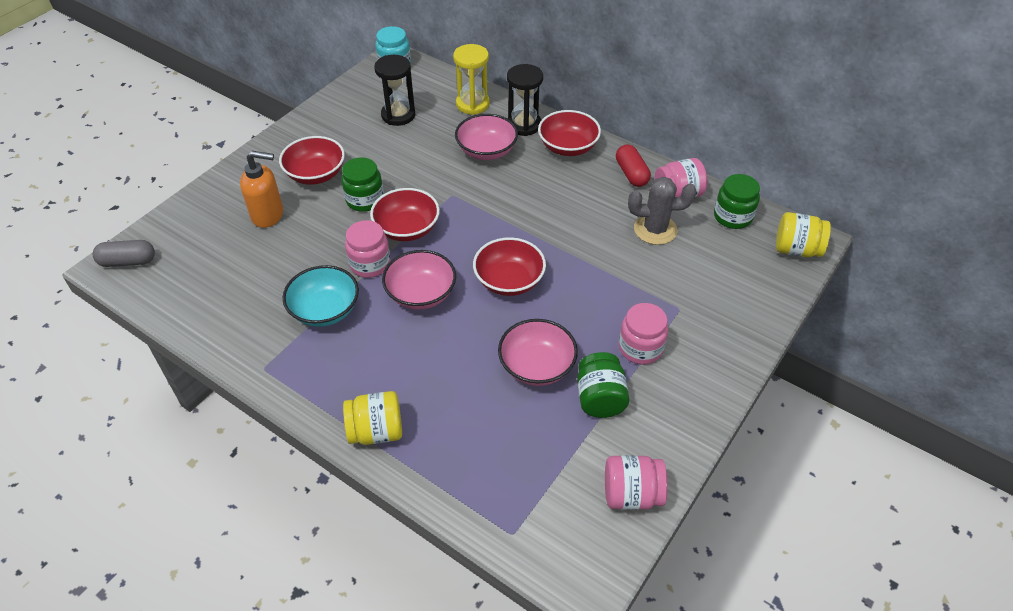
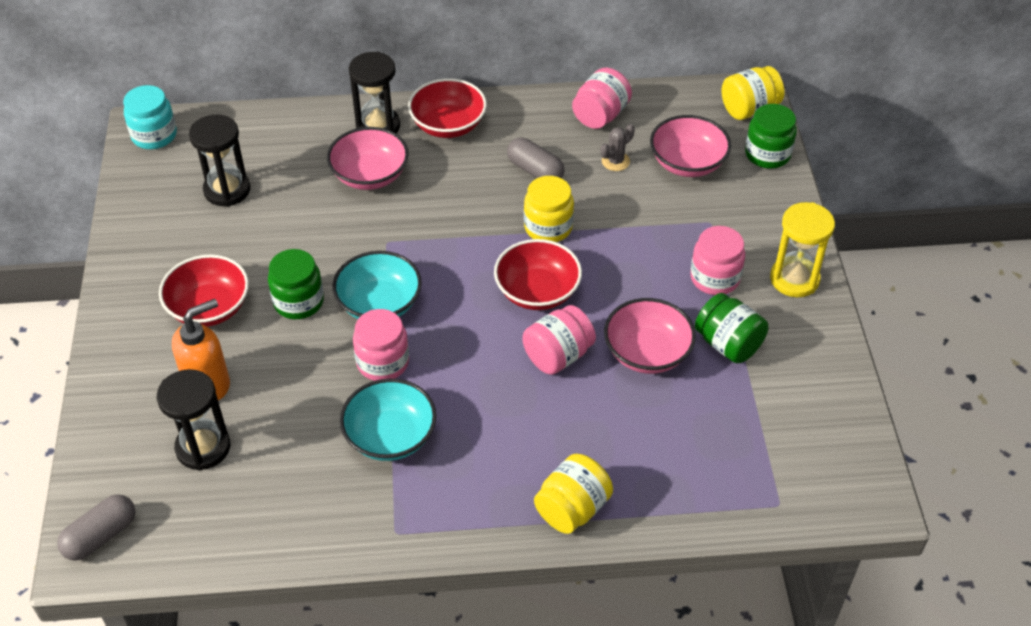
camera: 40 degrees left, 0 degrees up
red bowl [370,188,440,241] -> turquoise bowl [333,251,422,319]
pink bowl [382,250,456,310] -> pink bowl moved to [650,115,731,177]
yellow hourglass [453,44,490,115] -> yellow hourglass moved to [770,202,835,297]
pink jar [605,455,668,510] -> pink jar moved to [523,305,596,375]
red capsule [616,144,651,187] -> none
grey cactus [628,177,697,245] -> grey cactus [601,124,635,171], size x0.56
green jar [714,174,760,229] -> green jar moved to [745,104,797,169]
none -> black hourglass [157,369,230,471]
none -> grey capsule [507,137,565,178]
none -> yellow jar [524,176,574,242]

